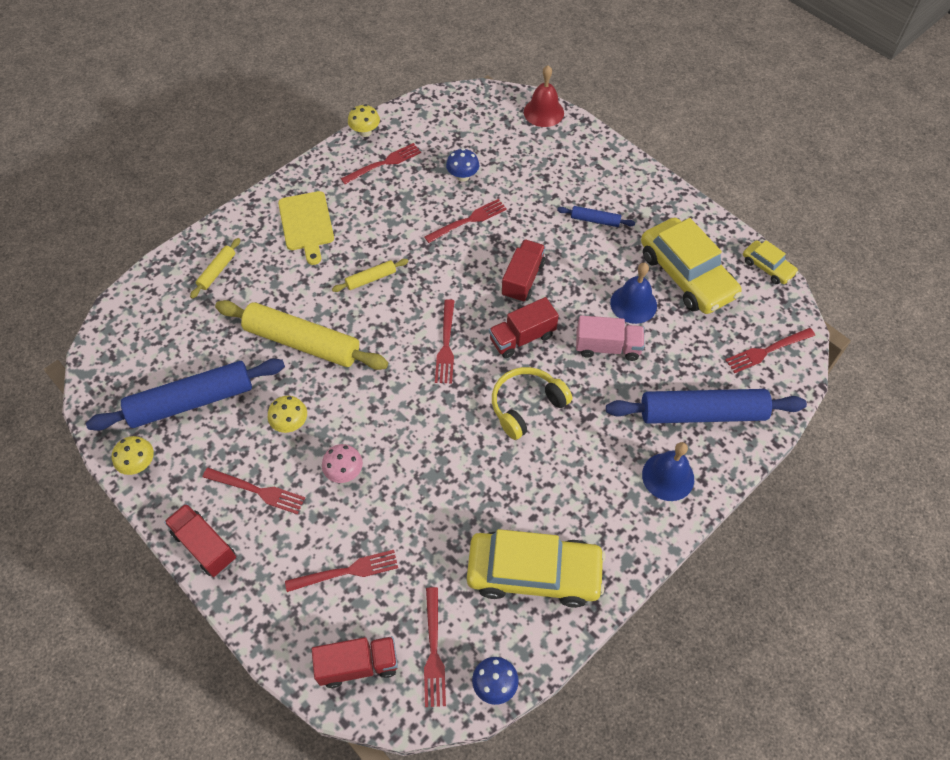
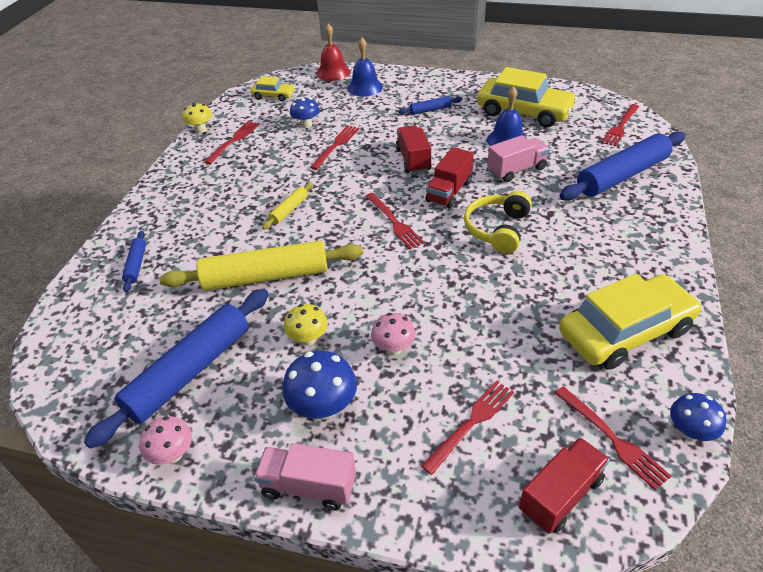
camera: 30 degrees left, 15 degrees down
yellow mushroom [112,436,154,475] -> pink mushroom [139,416,192,465]
red truck [164,503,236,577] -> pink truck [254,443,356,510]
yellow rolling pin [190,238,240,299] -> blue rolling pin [122,231,146,293]
red fork [203,468,305,514] -> blue mushroom [282,351,357,420]
yellow cutting board [278,191,334,265] -> none
blue bell [642,442,694,501] -> blue bell moved to [347,37,383,97]
yellow car [743,240,798,284] -> yellow car moved to [251,76,295,101]

